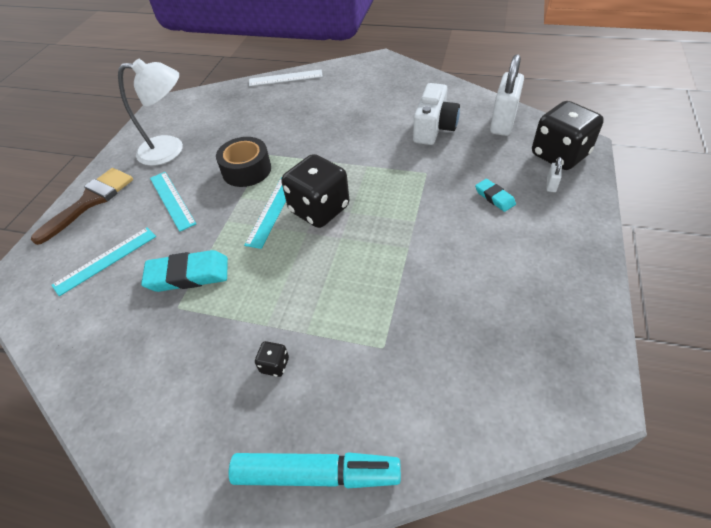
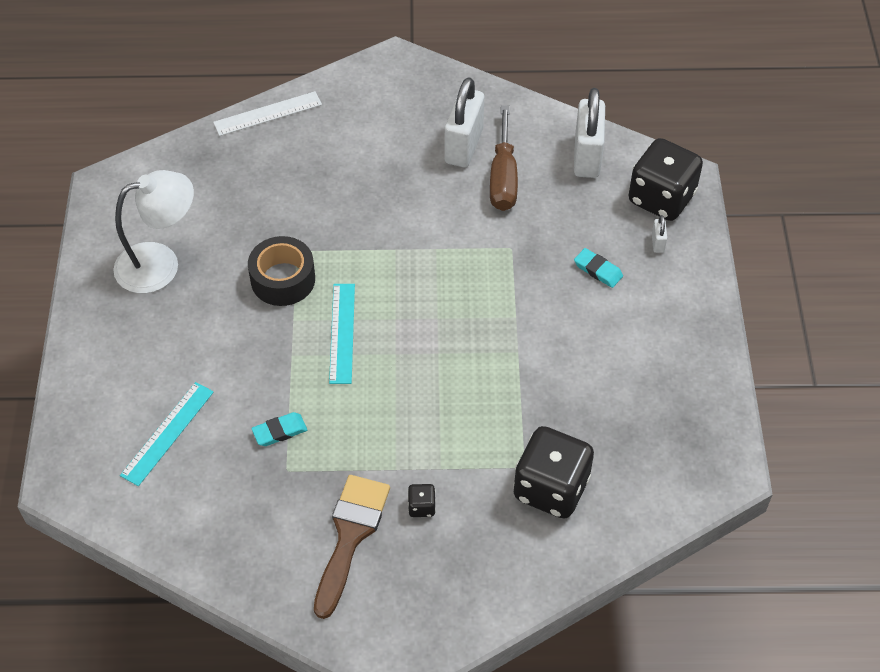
camera: 20 degrees left, 5 degrees up
brown brush [31,168,133,245] -> brown brush moved to [314,475,390,619]
turquoise eraser [141,250,228,292] -> turquoise eraser [251,412,307,446], size x0.56
turquoise ruler [150,172,196,232] -> none
turquoise marker [229,452,401,489] -> none
black dice [281,154,349,228] -> black dice moved to [514,426,594,519]
white camera [413,83,460,145] -> brown screwdriver [490,105,518,211]
none -> white padlock [445,77,484,167]

